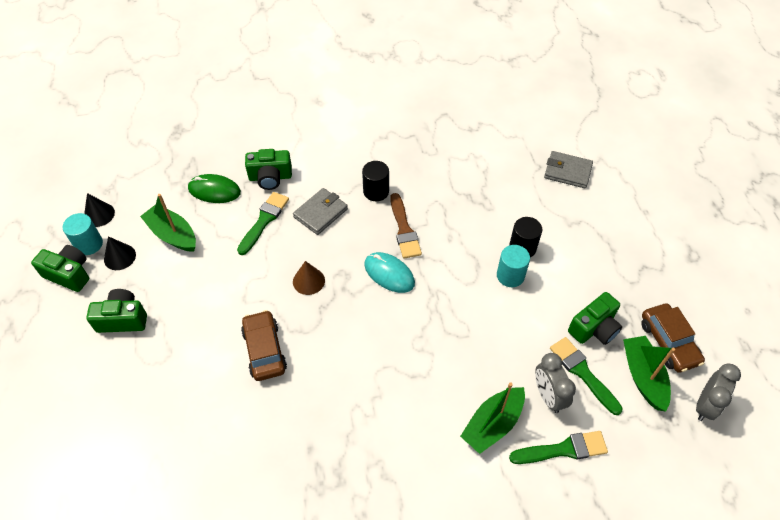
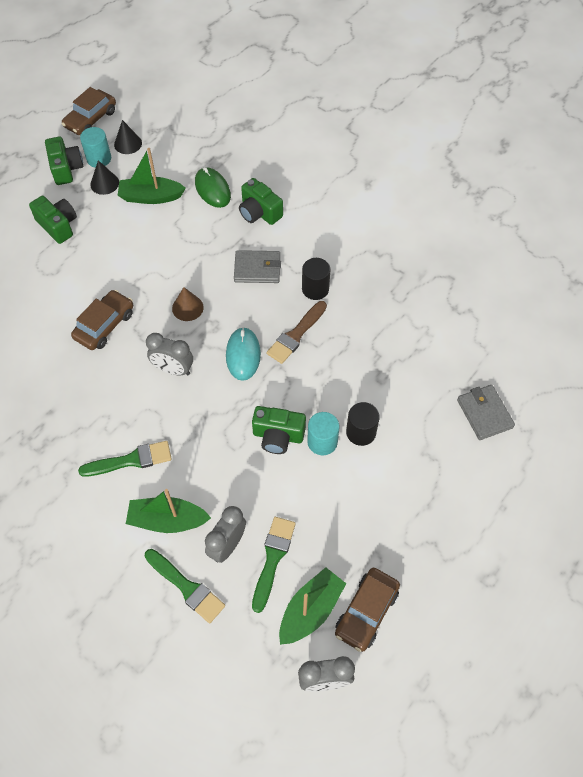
camera: 50 degrees right, 5 degrees up
green boat [140,194,196,252] -> green boat turned 90 degrees counterclockwise [117,148,185,204]
green brush [237,192,289,255] -> green brush moved to [78,441,172,477]
green camera [568,292,622,345] -> green camera moved to [252,406,306,454]
none -> brown car [62,87,116,135]
none -> grey clock [146,333,193,376]

